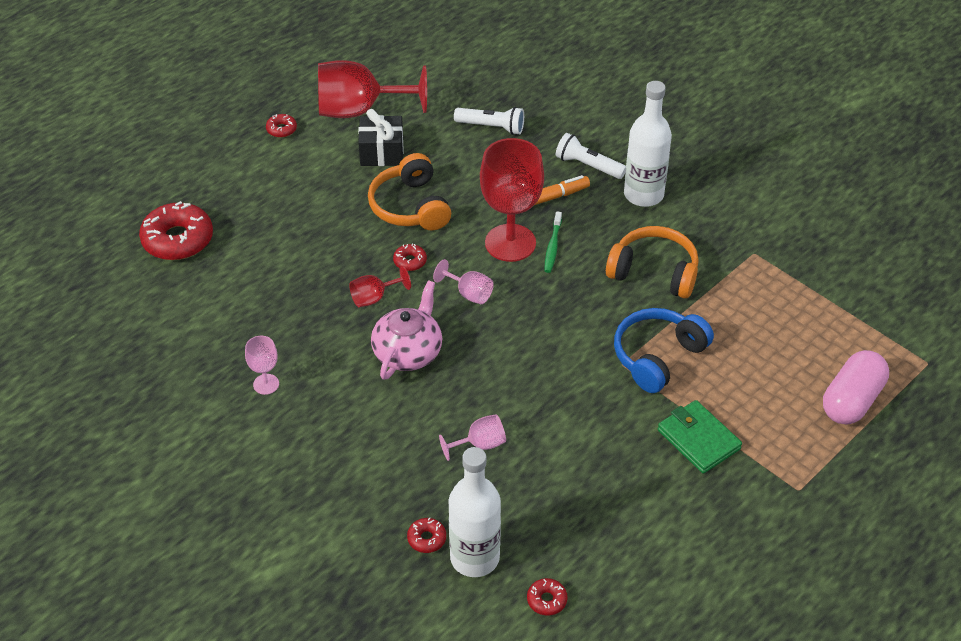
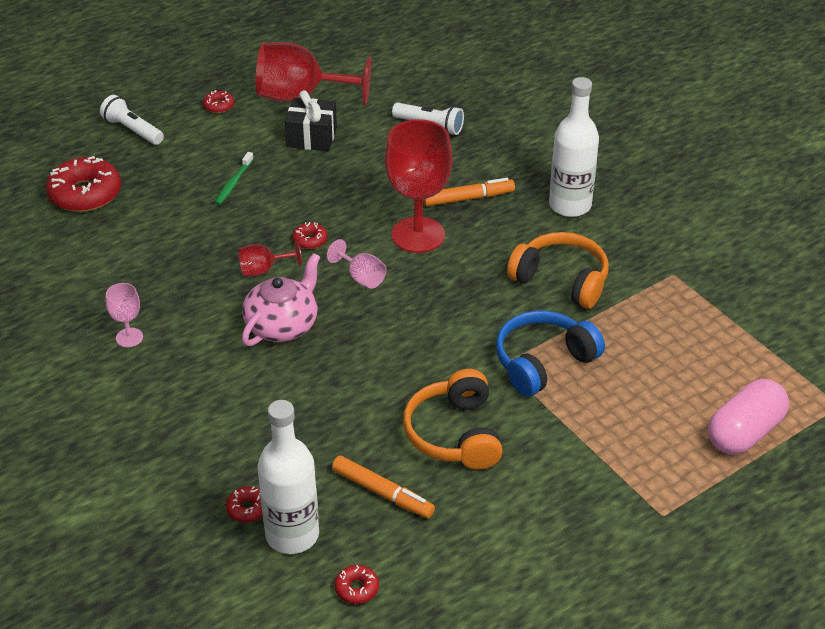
camera: 10 degrees right, 5 degrees down
orange headphones [368,153,451,231] -> orange headphones moved to [403,369,503,470]
pink goblet [439,414,506,461] -> none
green toothbrush [544,211,562,273] -> green toothbrush moved to [215,152,254,205]
white flashlight [556,133,626,179] -> white flashlight moved to [100,95,164,145]
green wallet [658,400,742,473] -> none
none -> orange marker [332,456,435,518]

